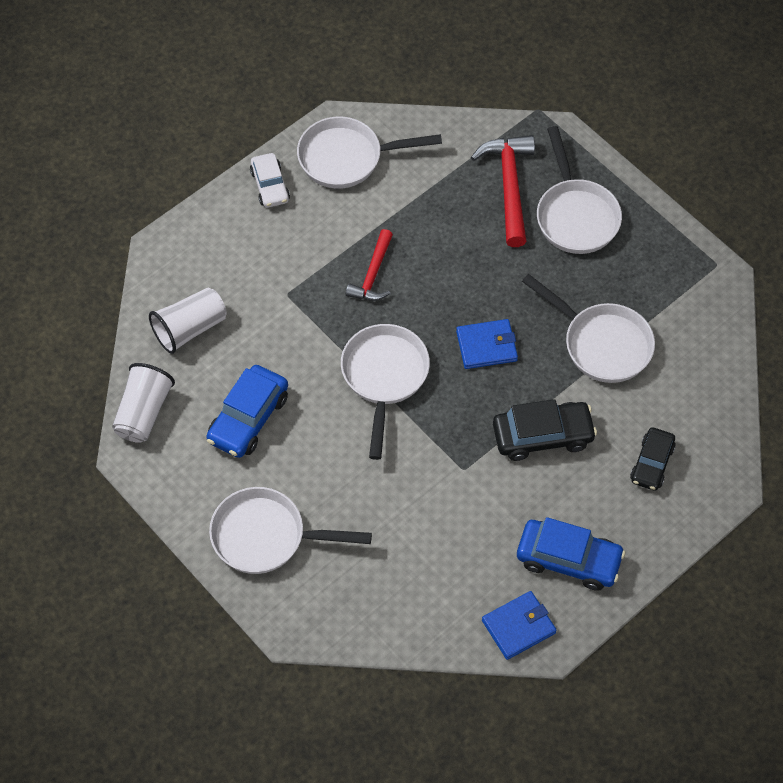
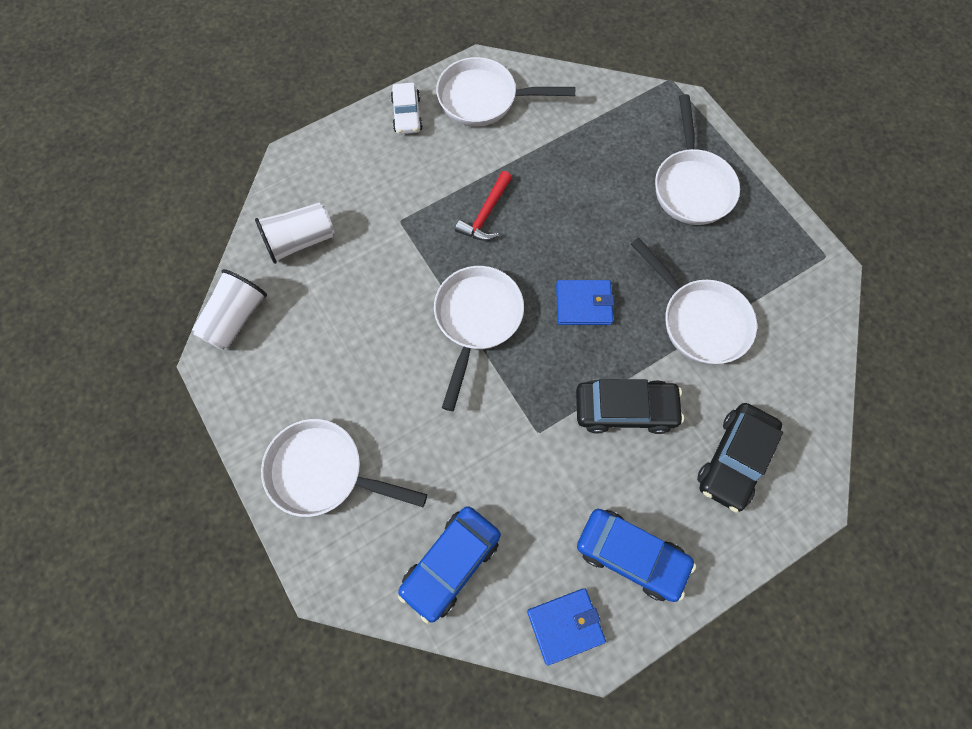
camera: 10 degrees right, 10 degrees up
blue car [206,365,288,458] -> blue car moved to [398,506,501,624]
red hammer [471,135,535,247] -> none
black car [630,427,676,491] -> black car [697,403,783,513], size x1.52

